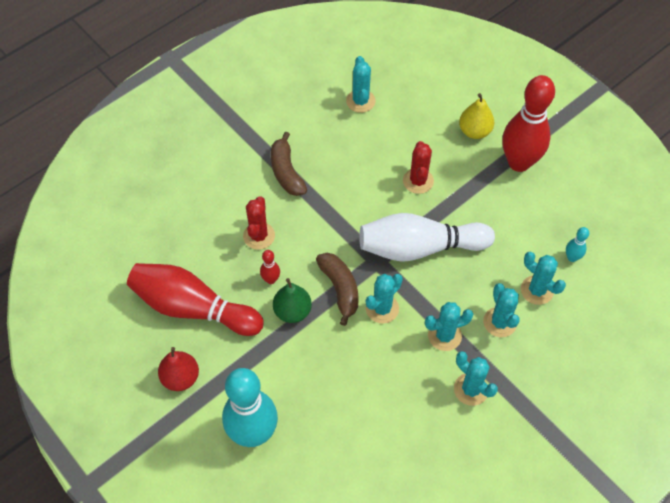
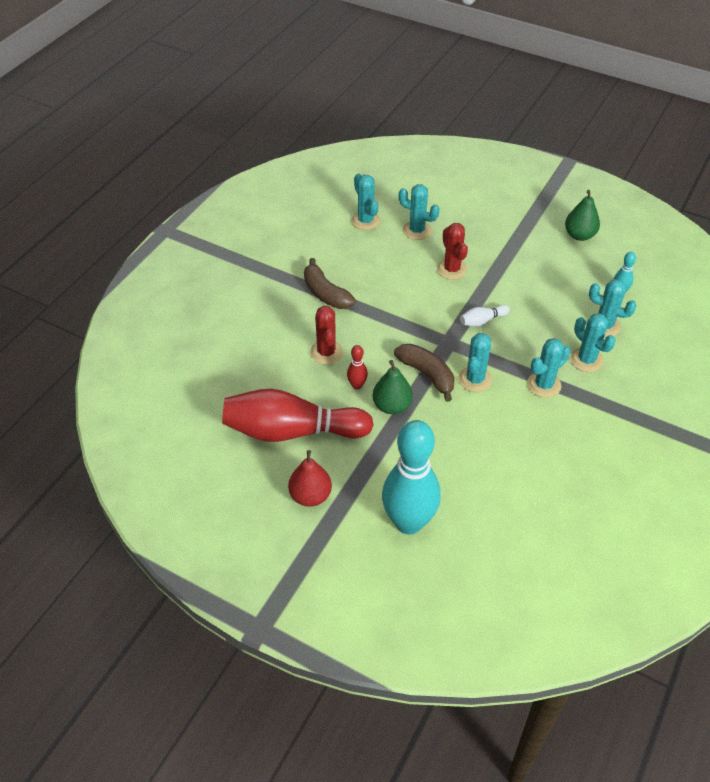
camera: 20 degrees left, 10 degrees down
white bowling pin [359,213,495,262] -> white bowling pin [460,305,510,327], size x0.41
turquoise cactus [454,351,498,406] -> turquoise cactus moved to [399,184,440,240]
yellow pear [459,93,494,139] -> none
red bowling pin [502,75,555,172] -> none
none -> green pear [565,190,600,241]

